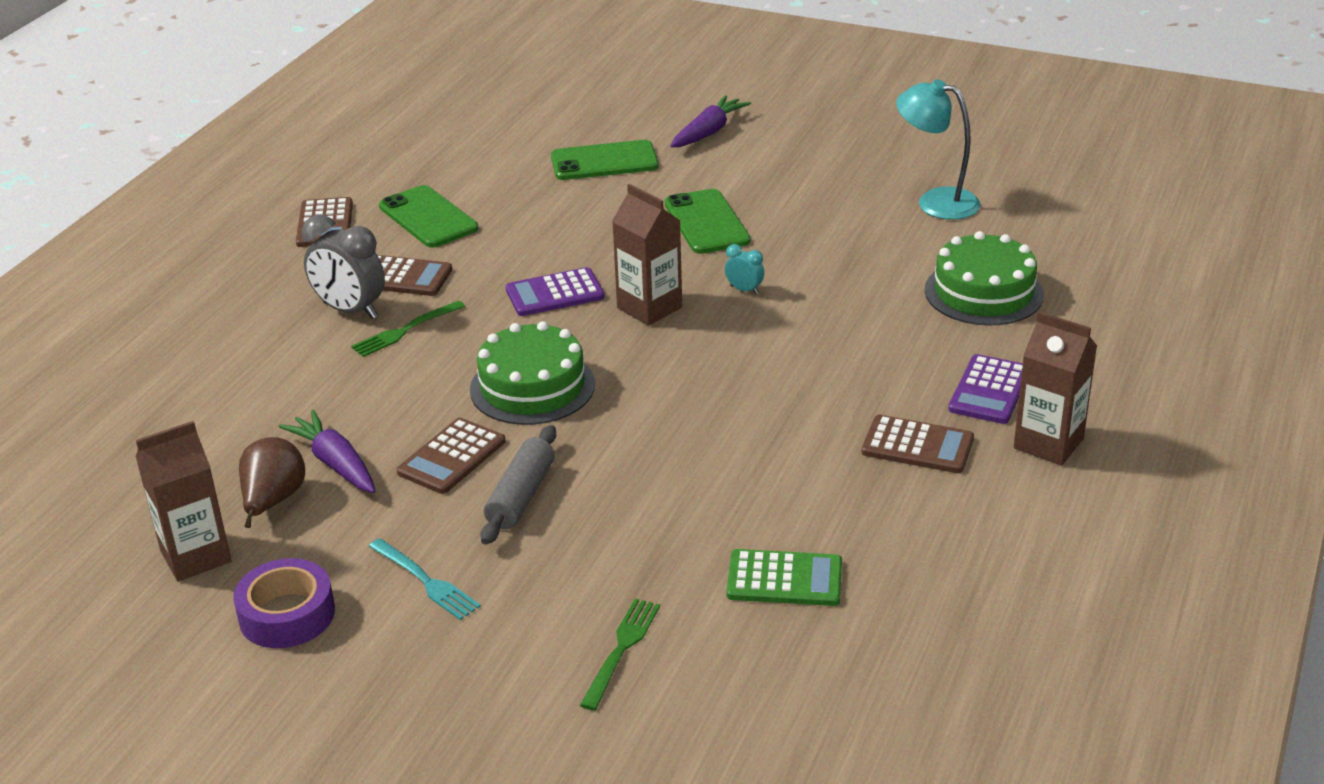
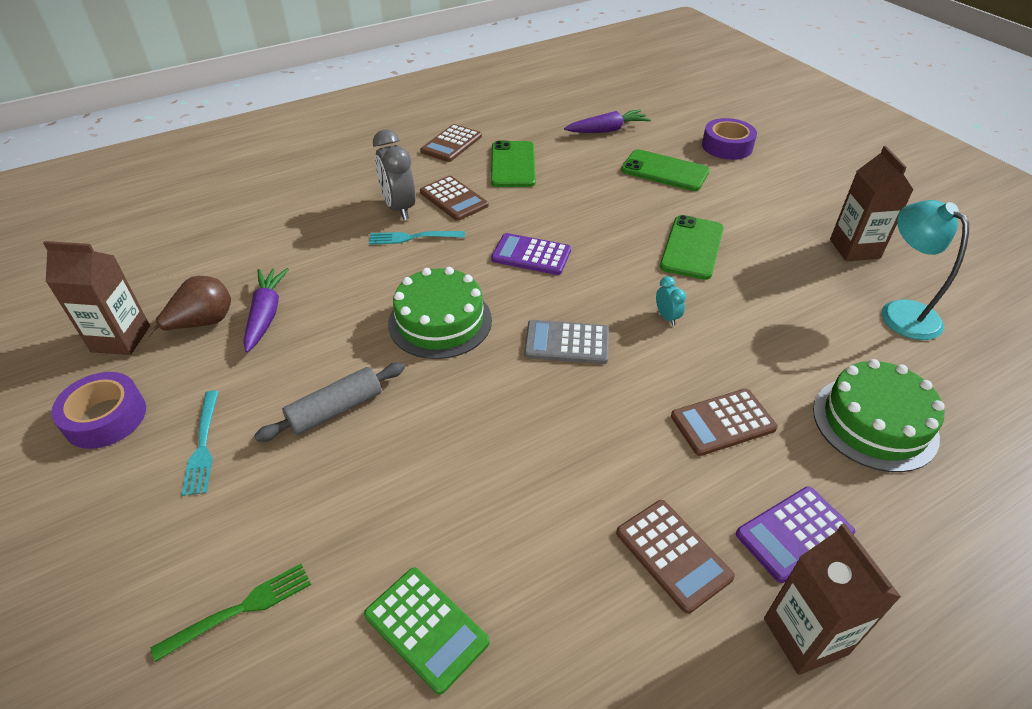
camera: 35 degrees right, 10 degrees up
green fork [351,300,465,357] -> turquoise fork [369,231,465,245]
brown calculator [397,418,506,494] -> brown calculator moved to [671,389,778,456]
brown carton [612,184,682,326] -> brown carton moved to [830,146,914,262]
purple carrot [671,95,751,147] -> purple carrot moved to [564,109,651,133]
none -> grey calculator [524,320,609,364]
none -> purple tape [702,118,757,160]

